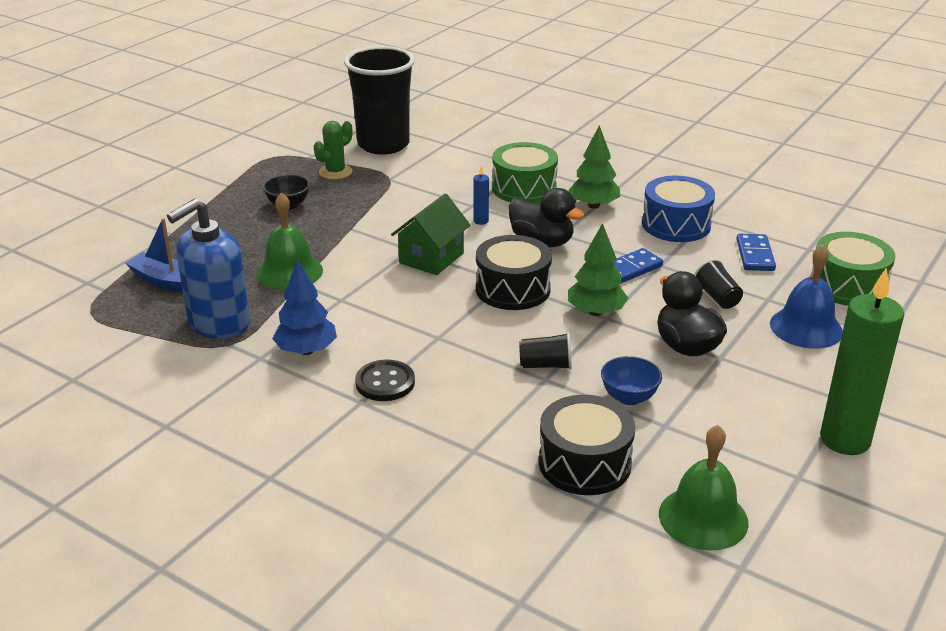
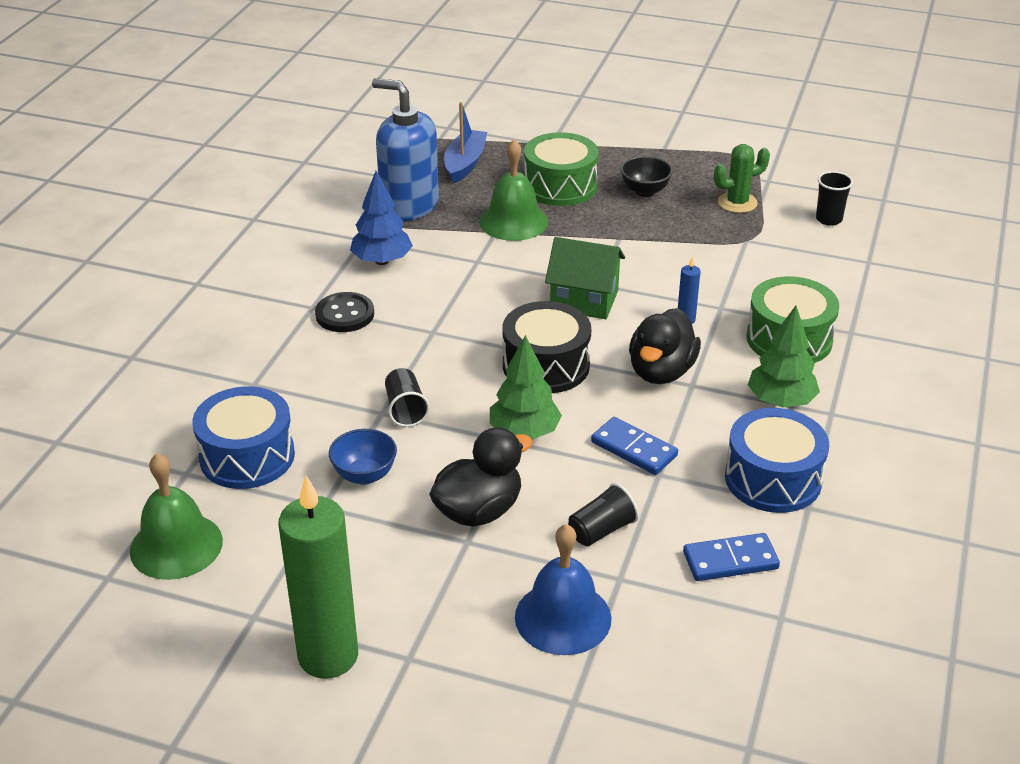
camera: 75 degrees right, 5 degrees up
green cactus [314,121,352,180] -> green cactus turned 45 degrees counterclockwise [714,144,770,213]
black cup [344,46,415,155] -> black cup [816,171,853,226], size x0.40
black drum [539,395,635,495] -> blue drum [192,386,295,489]
green drum [810,232,895,306] -> green drum moved to [524,132,599,206]

